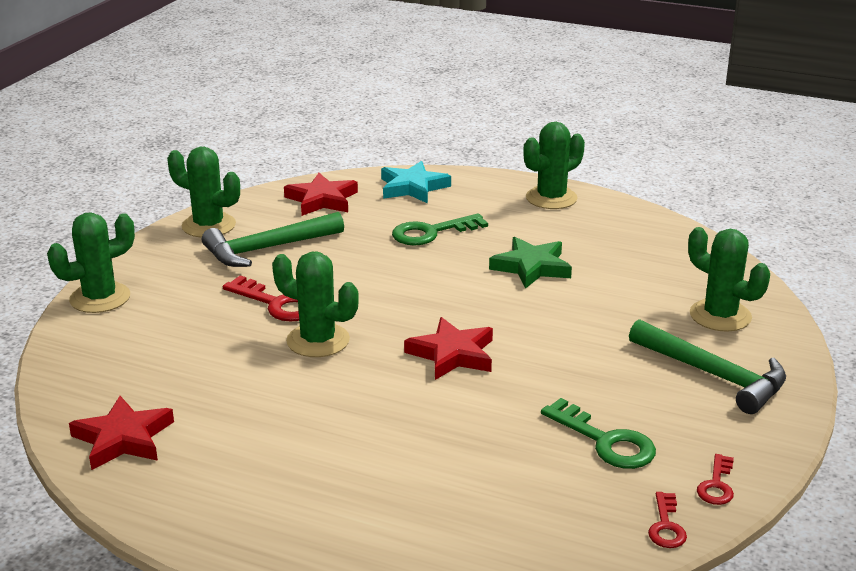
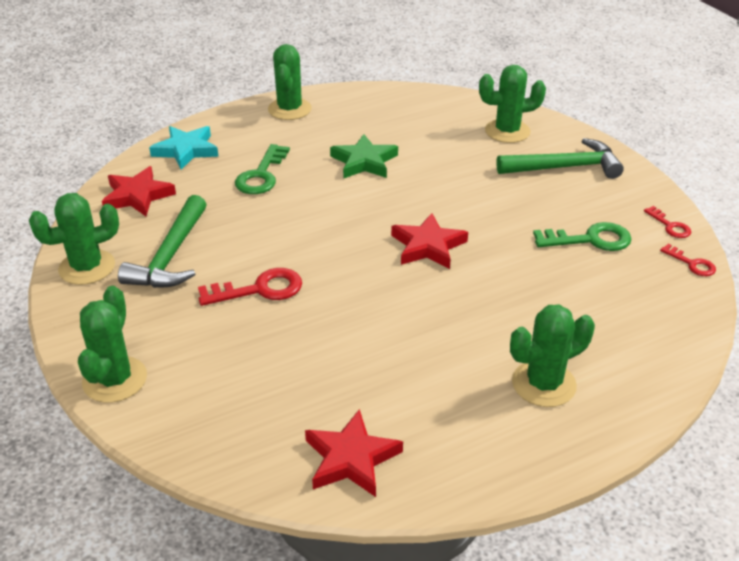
camera: 50 degrees left, 10 degrees up
green cactus [272,251,359,357] -> green cactus moved to [510,304,595,407]

